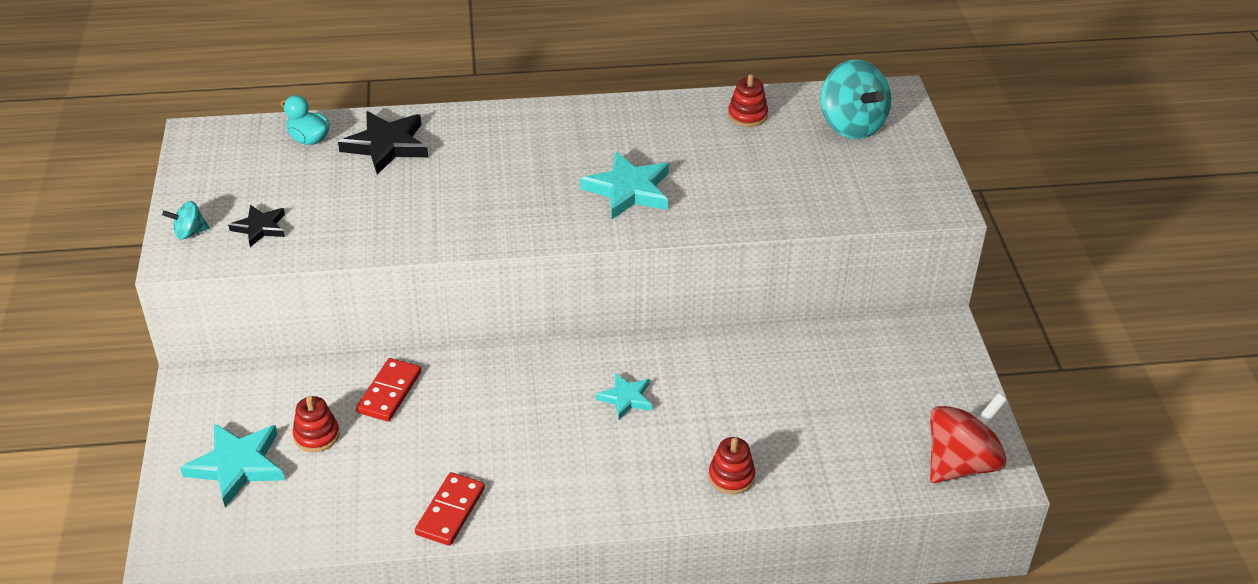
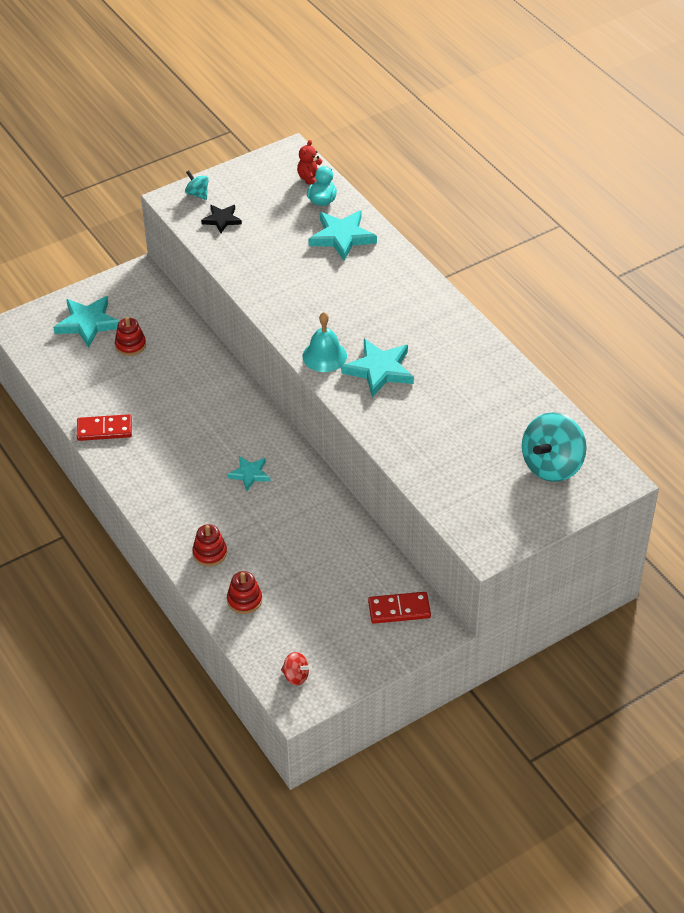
camera: 65 degrees right, 5 degrees up
black star [338,111,428,175] -> turquoise star [309,210,377,261]
red domino [356,358,421,422] -> red domino moved to [368,592,431,624]
red stacking toy [728,74,768,127] -> red stacking toy moved to [227,571,262,614]
red spinning top [930,393,1007,483] -> red spinning top [281,652,312,686], size x0.47
none -> red teddy bear [297,140,322,185]
none -> turquoise bell [303,312,347,372]

